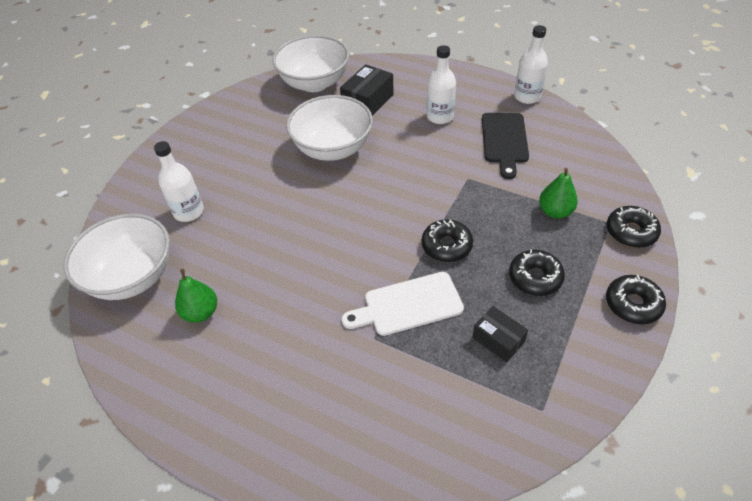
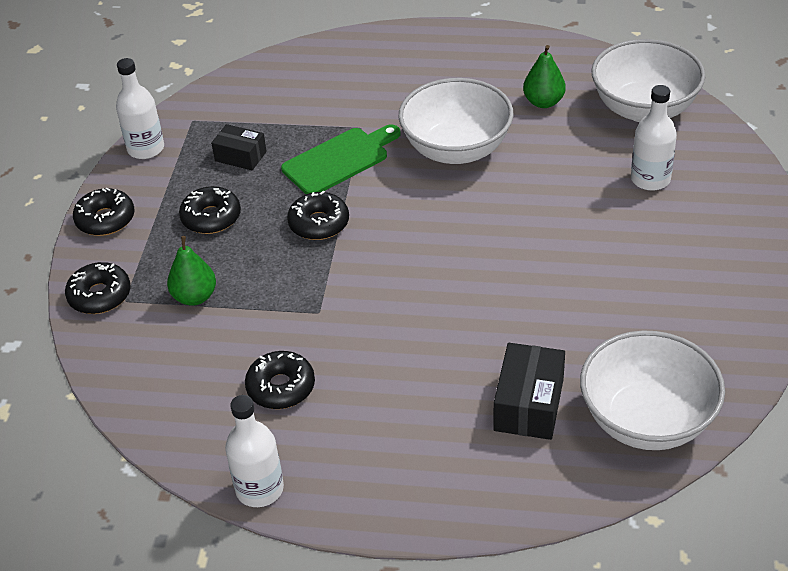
camera: 160 degrees right, 5 degrees down
white bowl [286,95,373,161] -> white bowl moved to [398,78,513,164]
white cutting board [342,272,464,336] -> green cutting board [281,124,401,194]
white bottle [427,45,456,124] -> white bottle moved to [116,58,164,159]
black cutting board [482,113,529,179] -> black donut [245,351,315,409]

